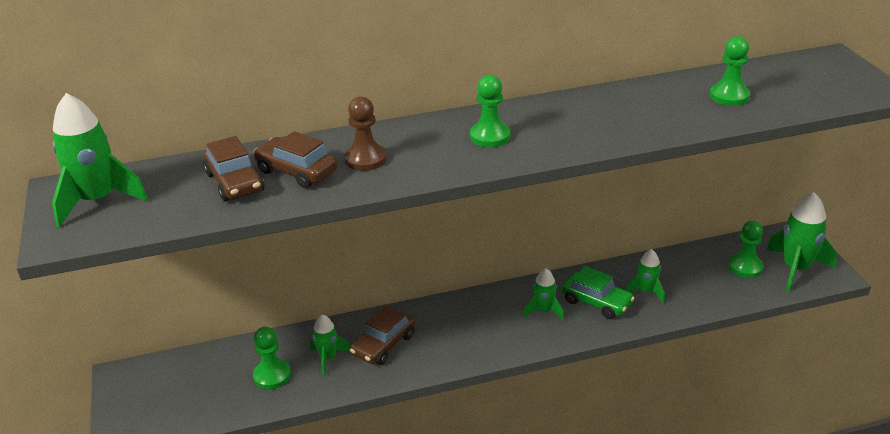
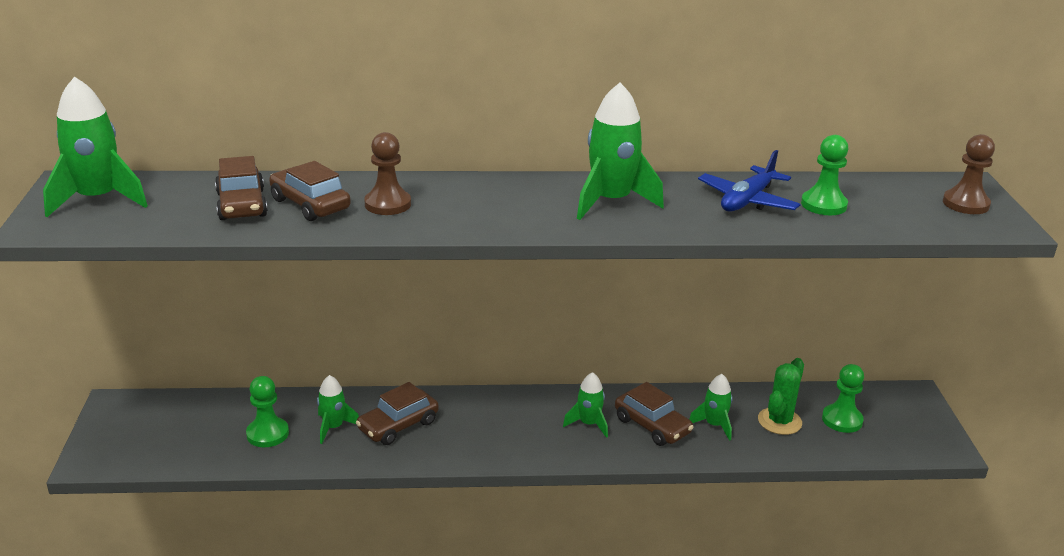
camera: 10 degrees right, 5 degrees down
green pawn [470,75,510,147] -> none
green car [562,266,635,319] -> brown car [615,382,694,446]
green rocket [766,192,837,292] -> green rocket moved to [577,83,664,220]
none -> blue plane [698,150,801,212]
none -> green cactus [758,358,804,435]
none -> brown pawn [943,134,995,214]

